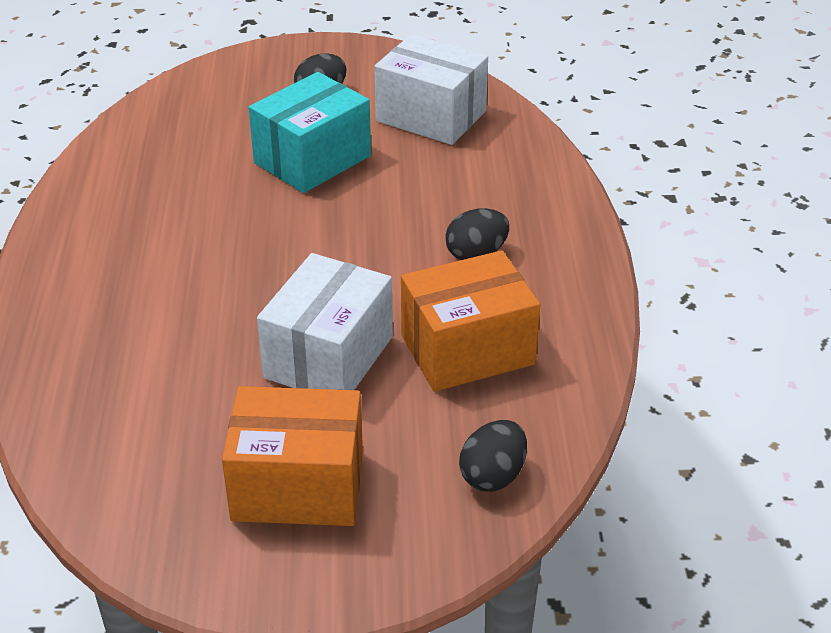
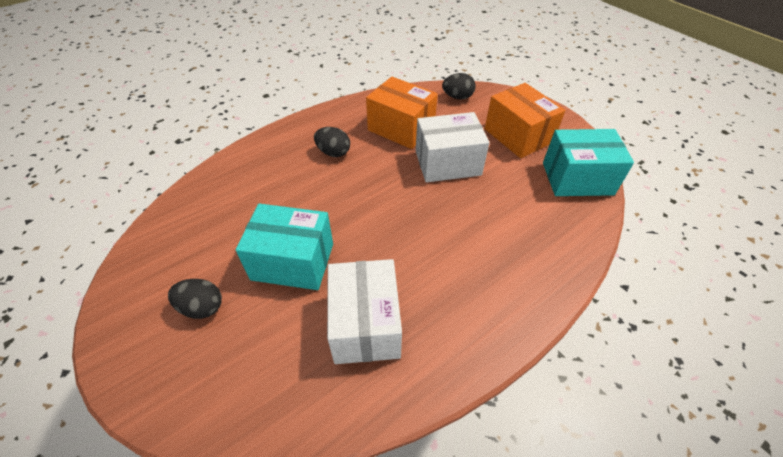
camera: 125 degrees left, 10 degrees up
white box [374,34,488,145] -> white box moved to [327,259,402,364]
none -> turquoise box [543,129,634,196]

